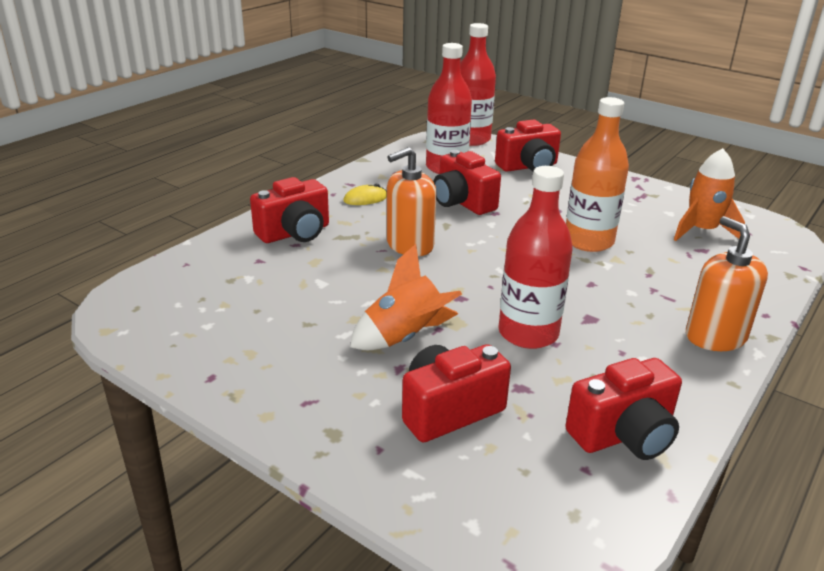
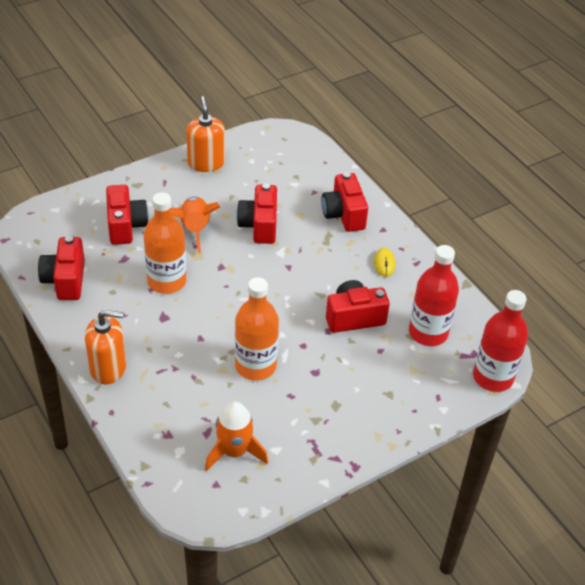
camera: 110 degrees right, 15 degrees up
orange soap dispenser [387,147,437,256] -> orange soap dispenser moved to [186,96,225,172]
red camera [495,119,561,172] -> red camera moved to [237,183,277,244]
red bottle [498,166,573,349] -> orange bottle [144,192,186,294]

